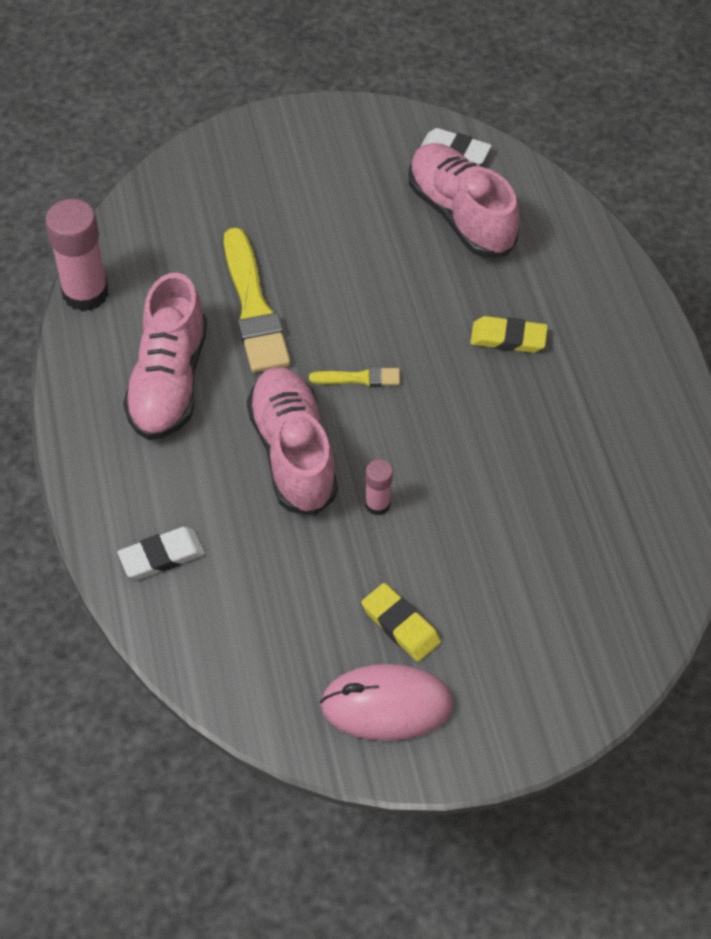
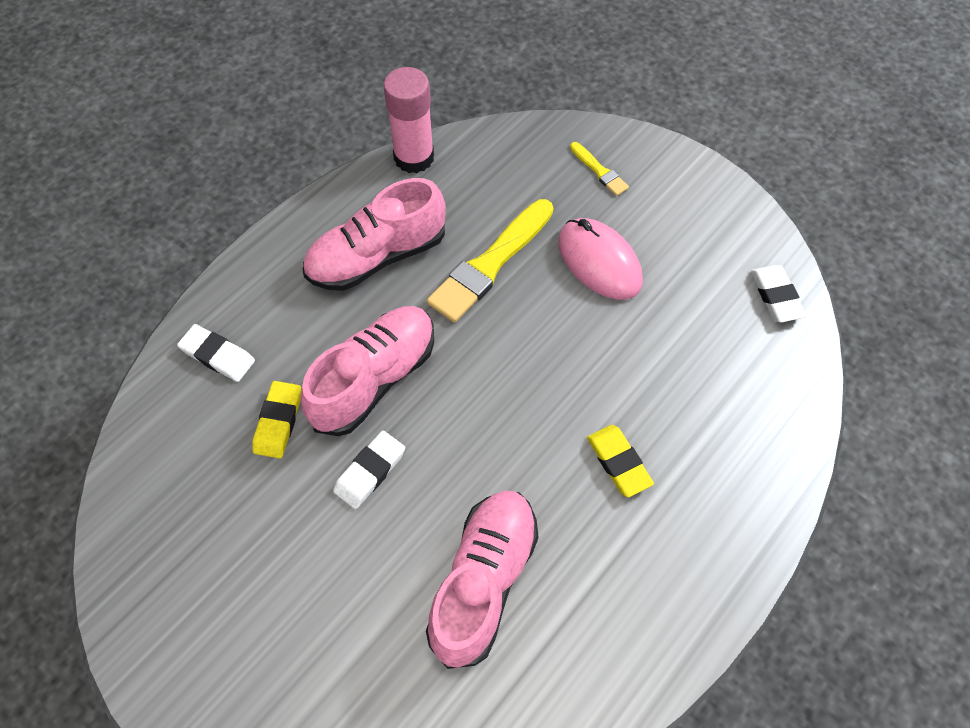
camera: 55 degrees right, 5 degrees up
yellow brush [309,367,400,386] -> yellow brush moved to [570,142,629,196]
pink mouse [320,664,453,741] -> pink mouse moved to [558,218,643,300]
yellow eraser [361,583,441,662] -> yellow eraser moved to [252,381,301,459]
pink glue stick [365,459,393,515] -> white eraser [333,430,405,509]
pink shoe [409,143,519,258] -> pink shoe moved to [426,490,538,669]

